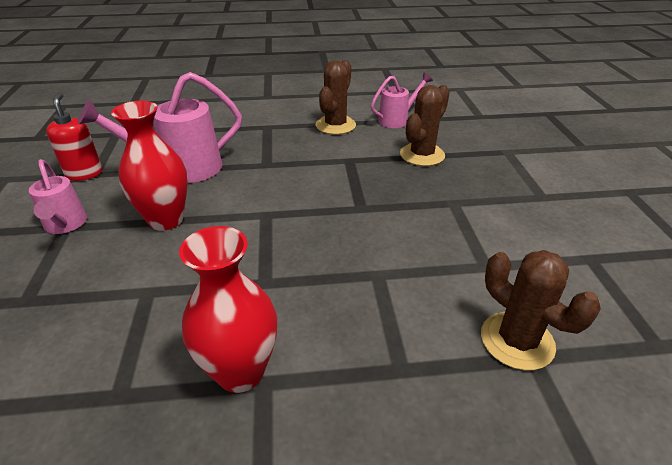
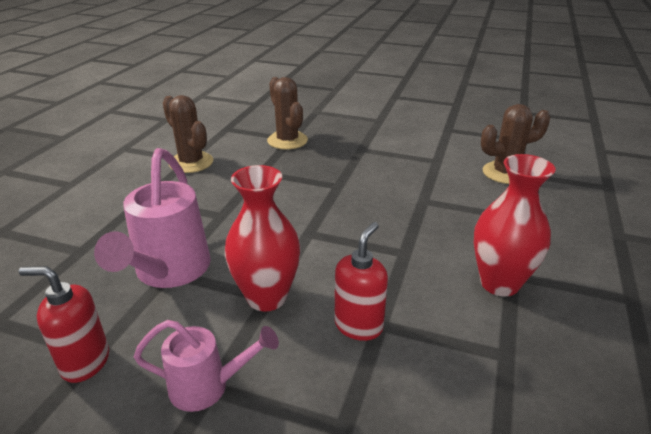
camera: 65 degrees left, 5 degrees down
pink watering can [371,73,433,128] -> none
none -> red soap dispenser [334,222,388,341]

